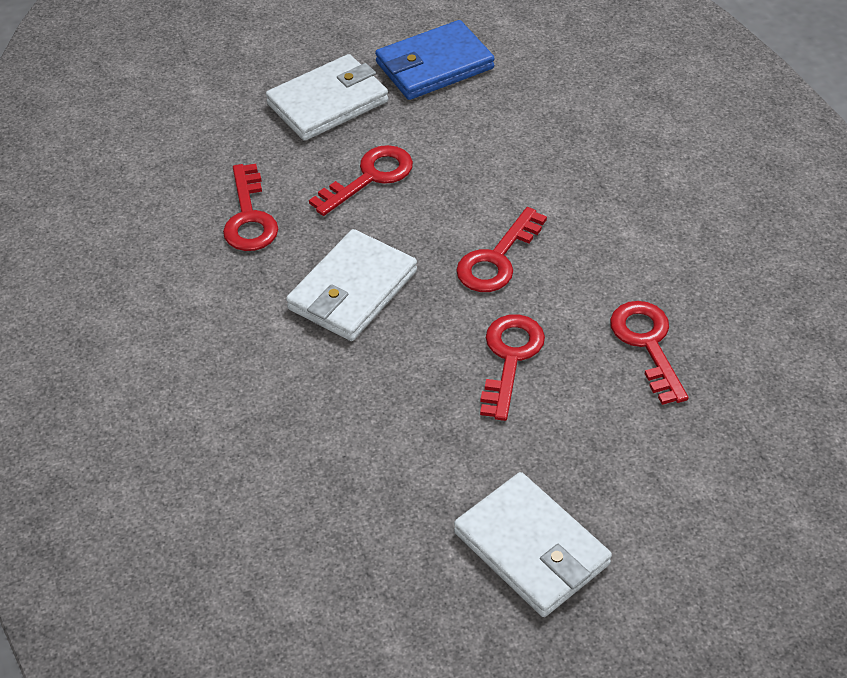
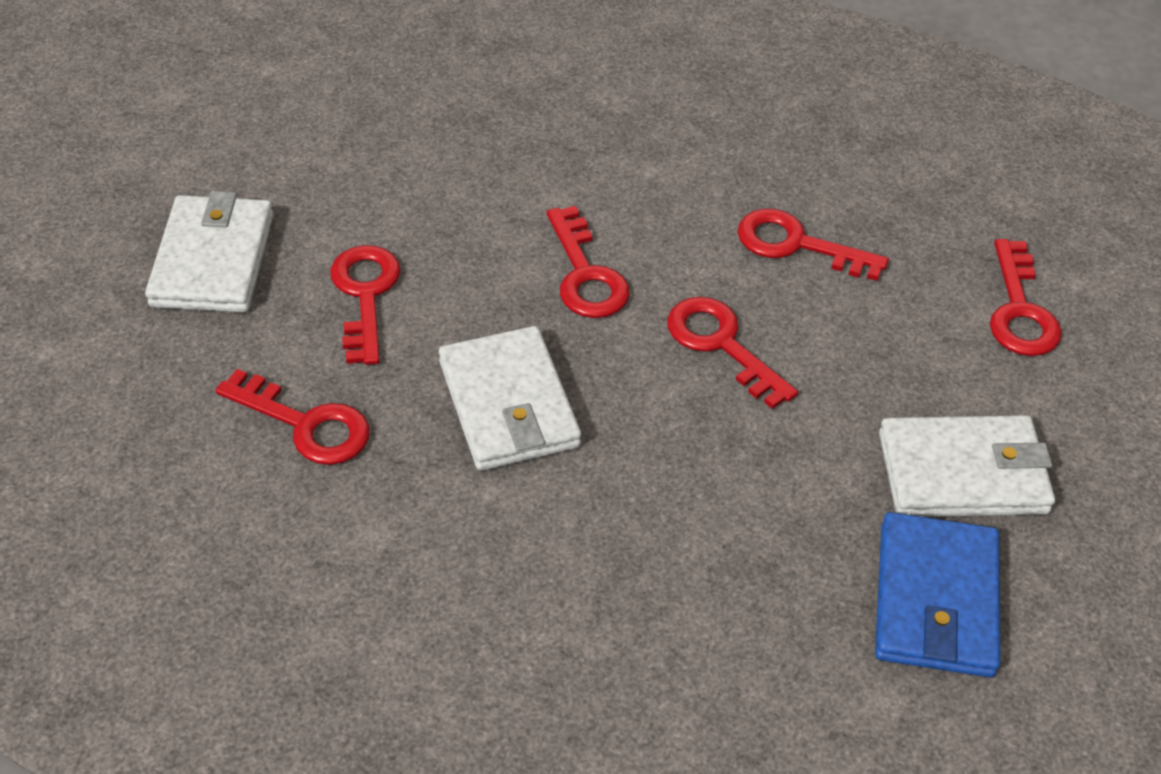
camera: 55 degrees left, 0 degrees up
blue wallet [375,20,495,100] -> blue wallet moved to [875,512,1000,678]
none -> red key [990,239,1062,356]

